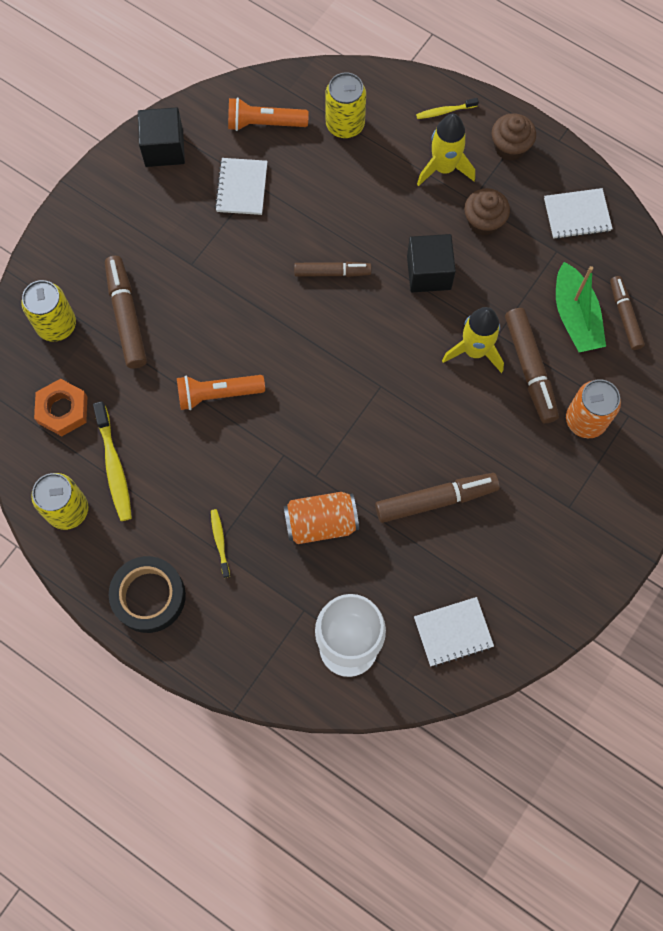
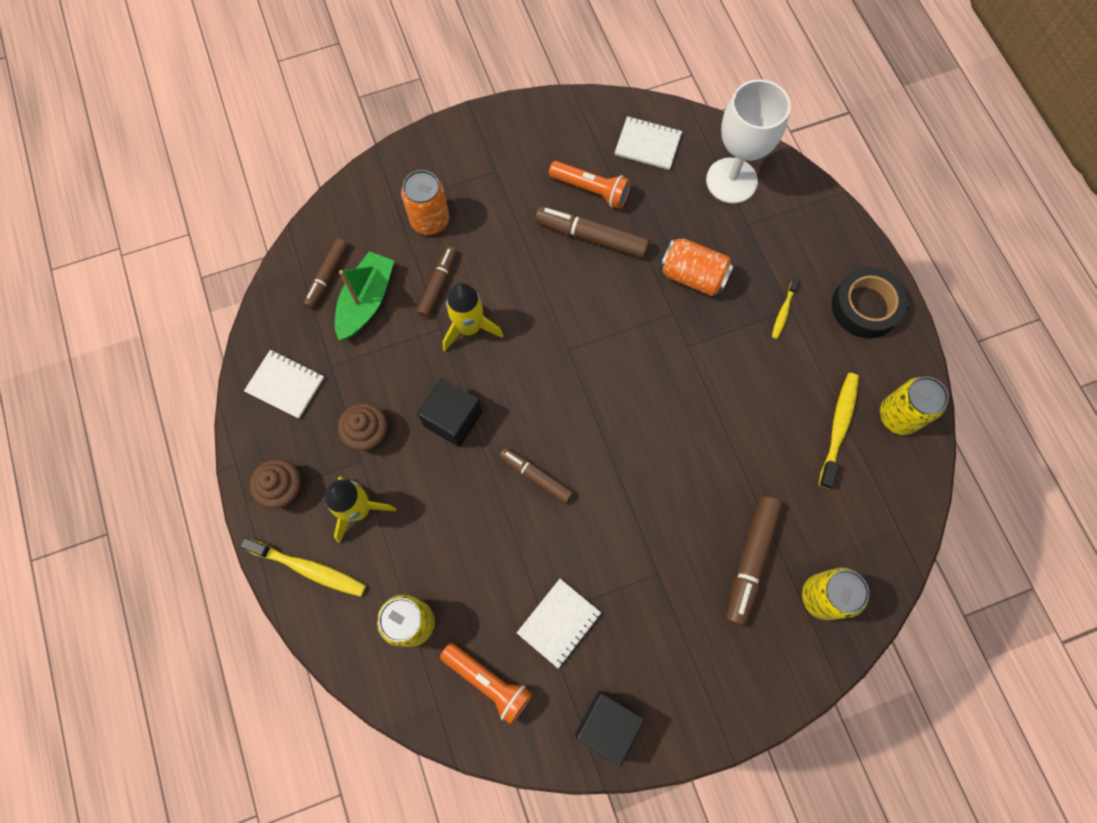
camera: 145 degrees left, 0 degrees up
orange nut [34,379,87,436] -> none
orange flashlight [177,375,265,410] -> orange flashlight moved to [549,161,631,209]
yellow toothbrush [416,98,479,119] -> yellow toothbrush [240,537,366,597], size x1.77
brown marker [505,308,559,423] -> brown marker [417,246,457,318], size x0.66

